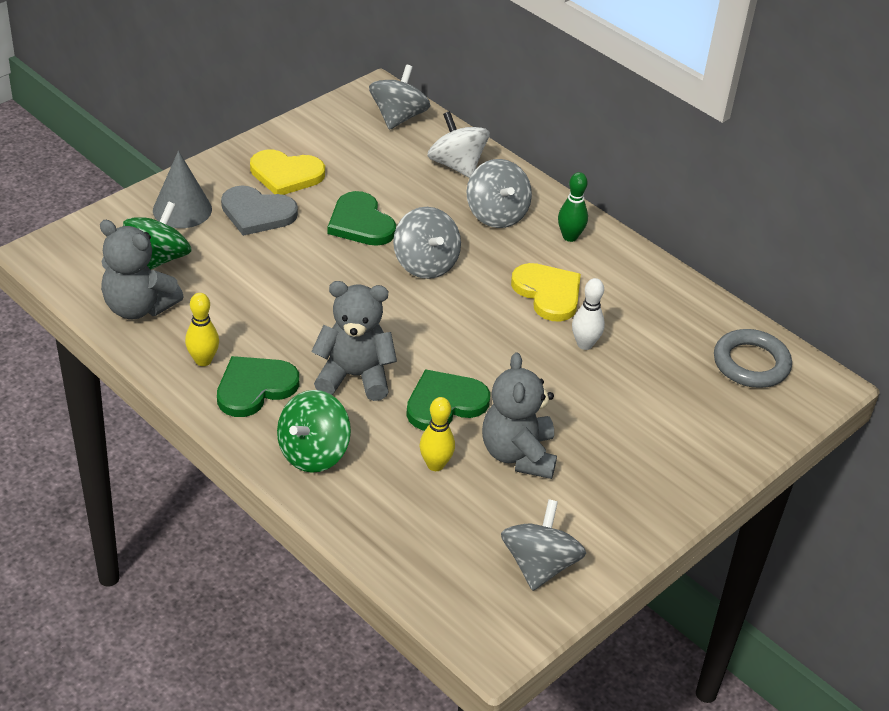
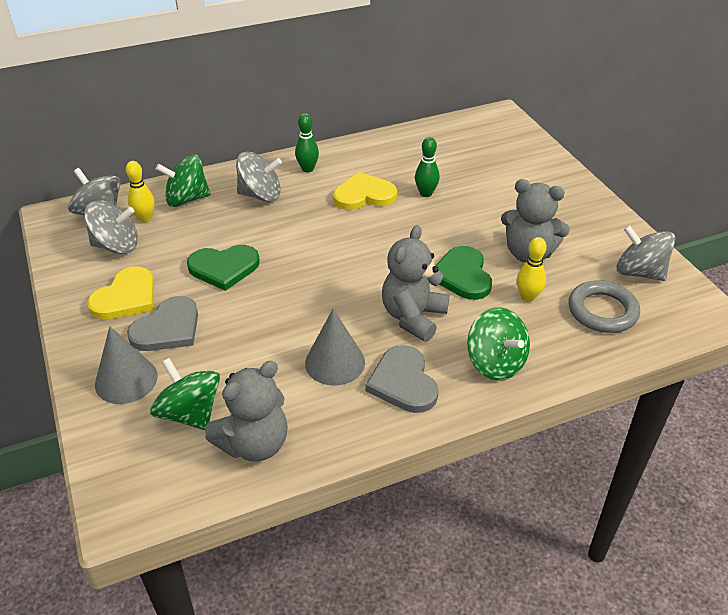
camera: 65 degrees left, 0 degrees up
yellow bowling pin [185,293,219,366] -> yellow bowling pin moved to [126,161,155,223]
green heart [217,356,299,417] -> grey heart [365,345,439,413]
grey spinning top [393,207,461,279] -> grey spinning top moved to [84,200,138,254]
white spinning top [427,111,490,178] -> green spinning top [156,154,210,207]
white bowling pin [572,278,605,350] -> green bowling pin [415,137,440,197]
grey ring [714,329,792,388] -> grey ring moved to [569,280,640,333]
none -> grey cone [305,309,365,386]

